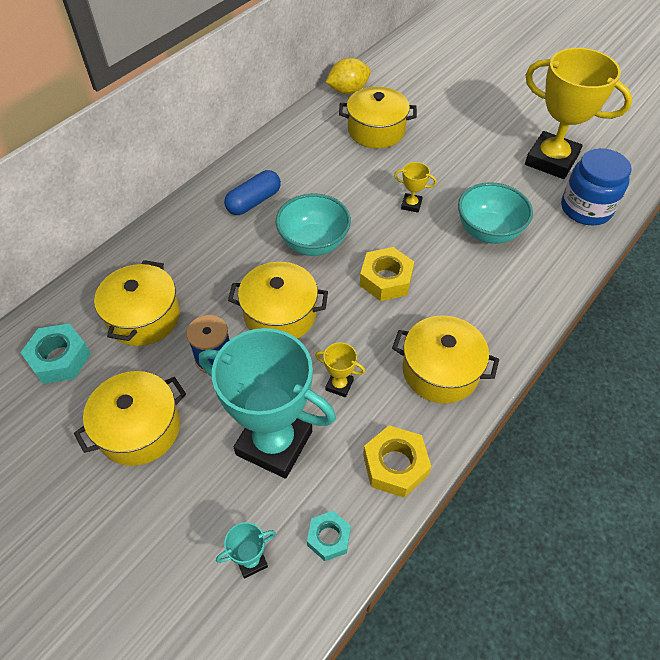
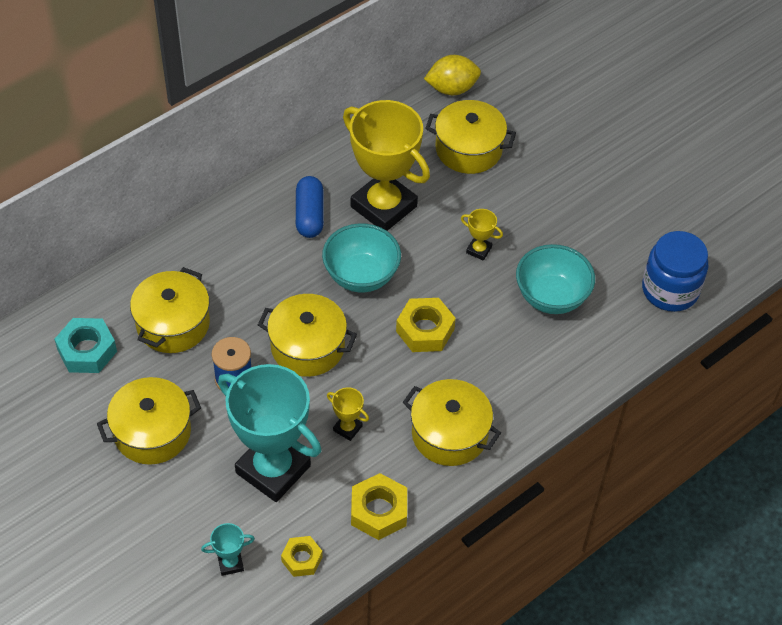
camera: 10 degrees right, 0 degrees up
blue capsule [224,170,281,215] -> blue capsule turned 60 degrees counterclockwise [296,176,324,238]
turquoise nut [307,511,351,561] -> yellow nut [281,536,323,577]
yellow trophy [525,48,632,179] -> yellow trophy moved to [343,100,430,231]

